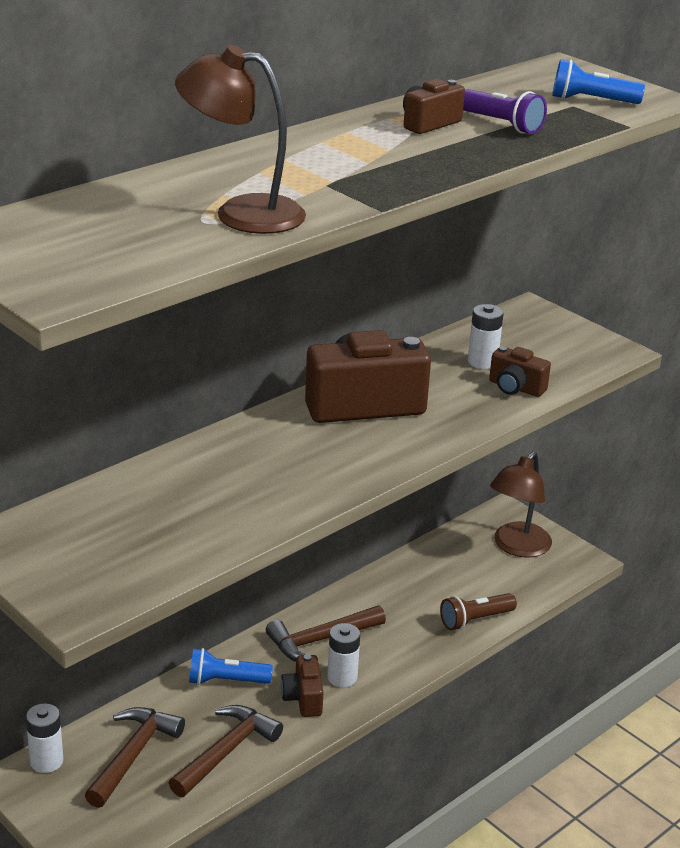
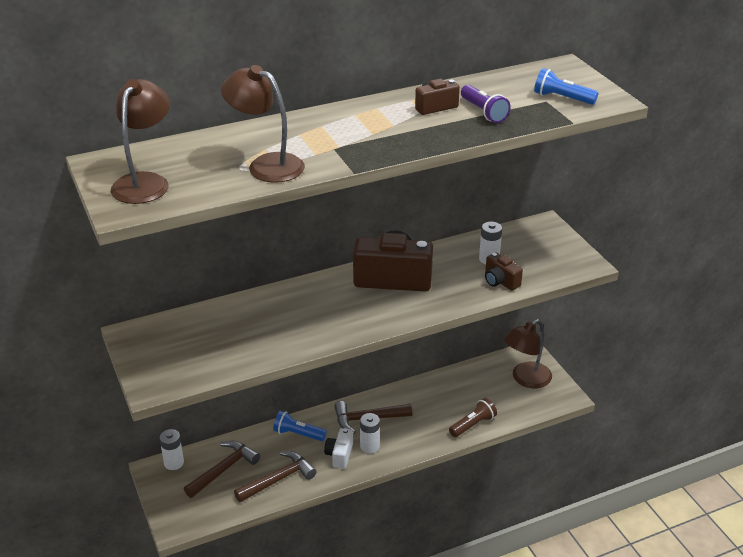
camera: 20 degrees right, 5 degrees up
brown camera [281,654,323,717] -> white camera [324,428,353,469]
brown flashlight [440,593,517,630] -> brown flashlight turned 150 degrees clockwise [449,398,497,437]
none -> brown lamp [111,79,170,204]

